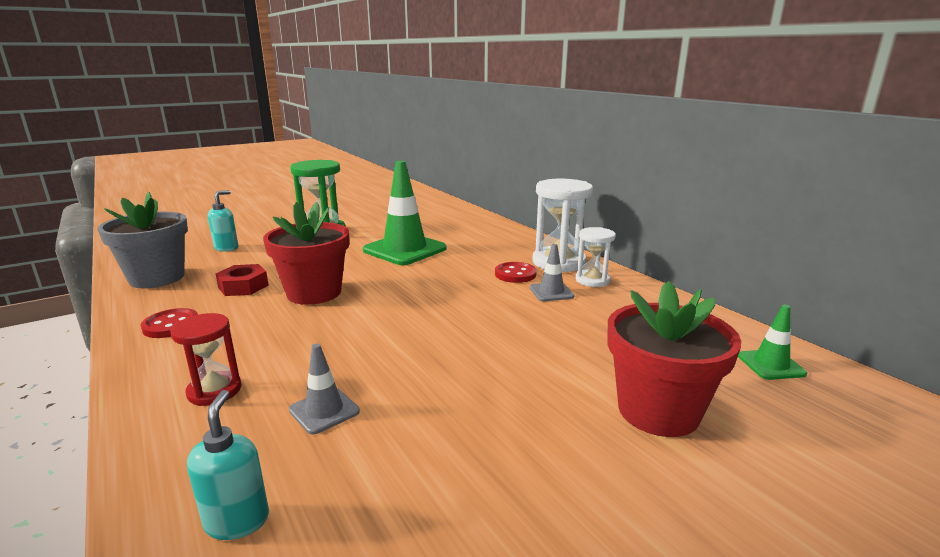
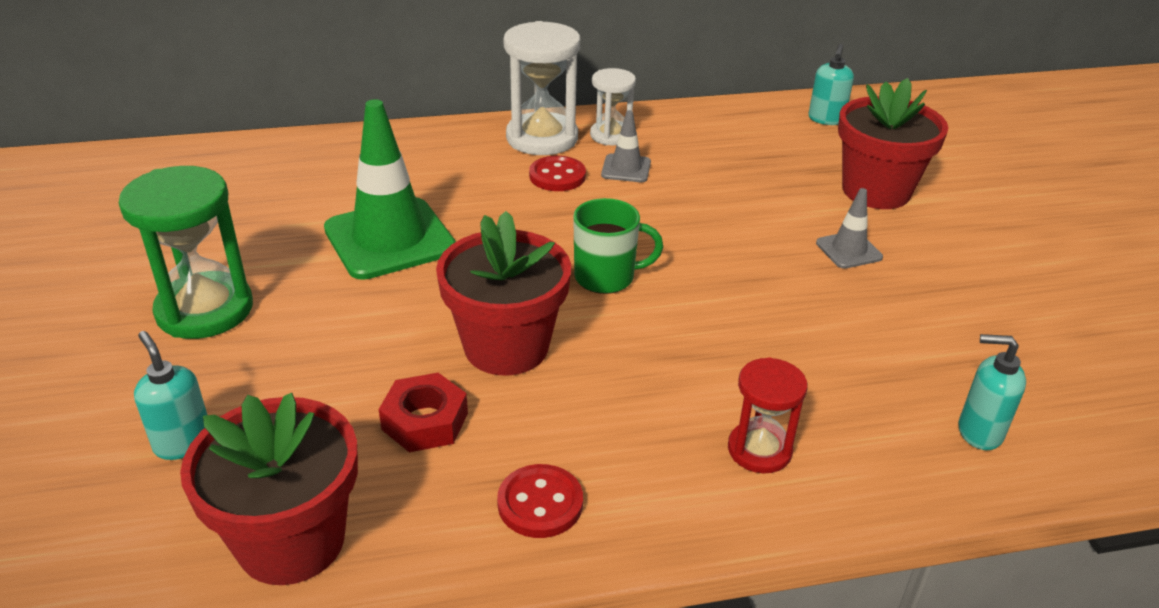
camera: 70 degrees left, 15 degrees up
grey flower pot [97,192,188,288] -> red flower pot [180,393,358,585]
grey traffic cone [289,344,360,435] -> grey traffic cone moved to [816,188,883,269]
green traffic cone [738,305,807,380] -> turquoise soap dispenser [809,44,854,125]
none -> green mug [573,198,663,294]

